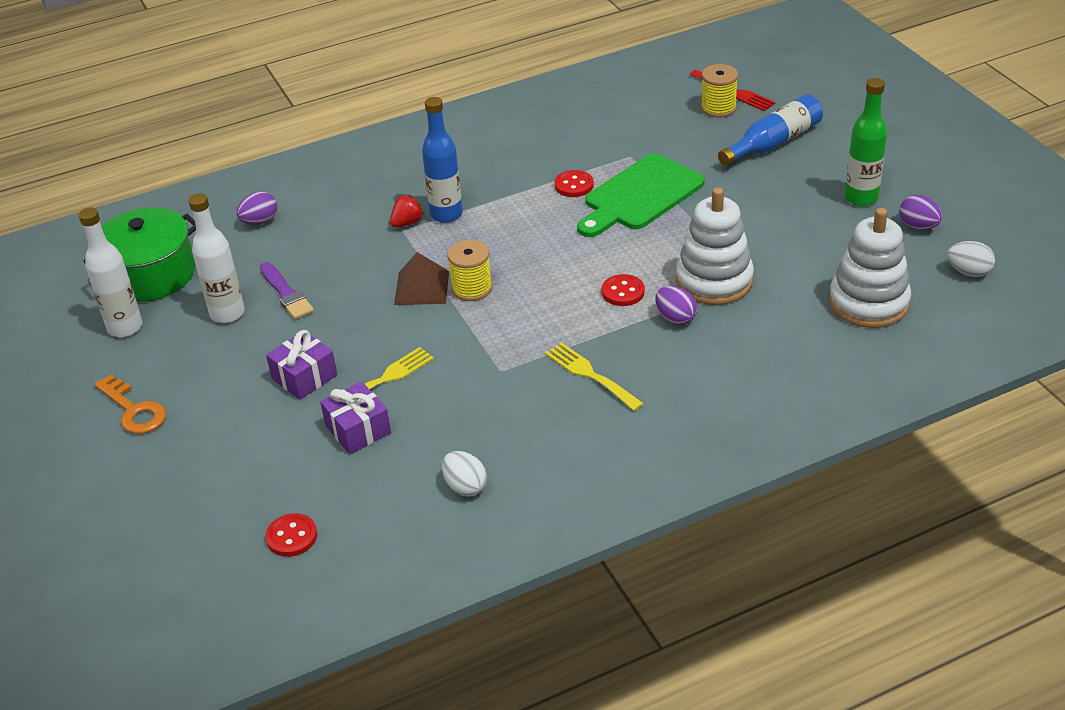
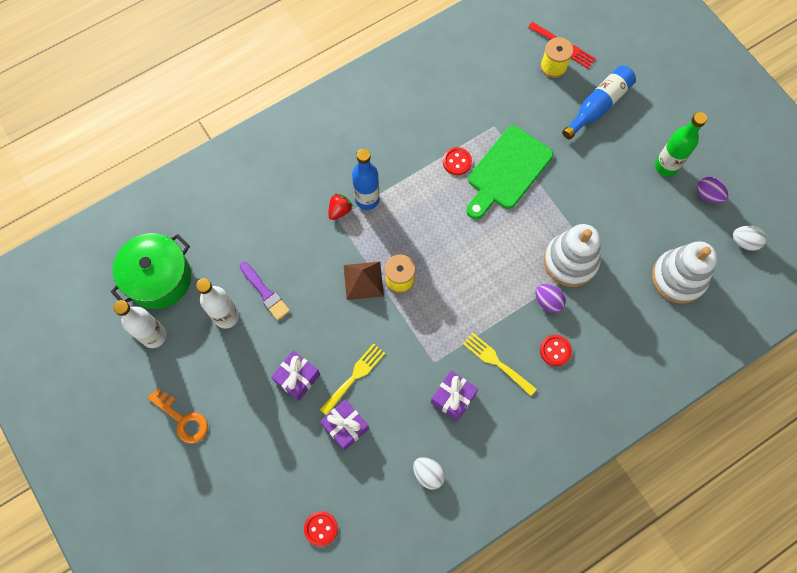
camera: 10 degrees left, 30 degrees up
purple egg [237,191,277,225] -> none
red button [602,274,645,306] -> red button moved to [540,335,572,366]
none -> purple gift [431,371,478,421]

